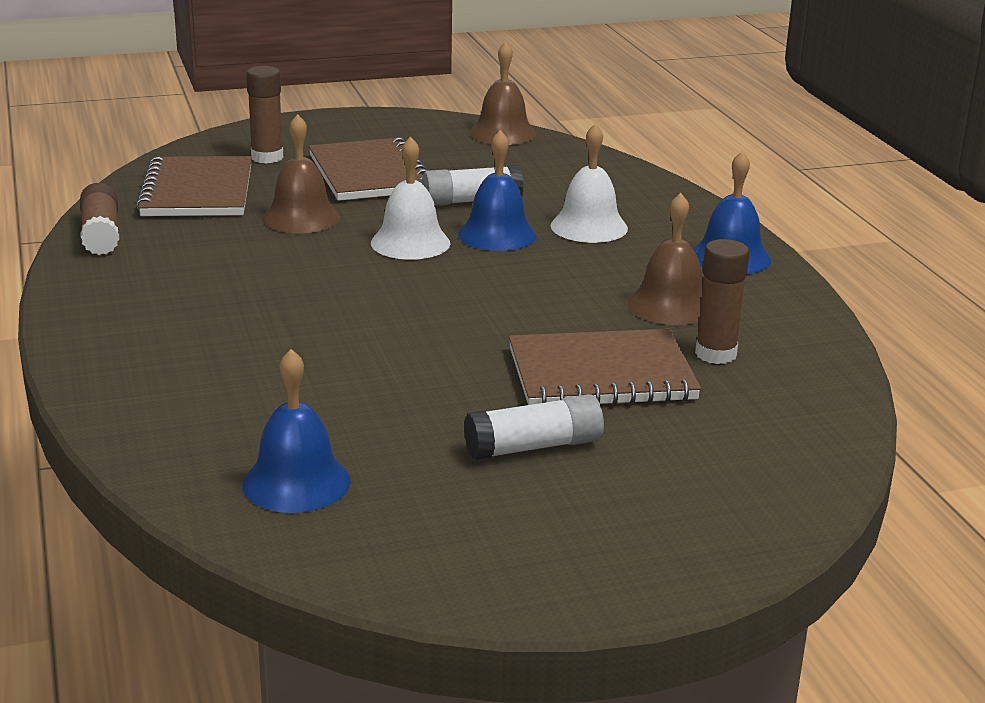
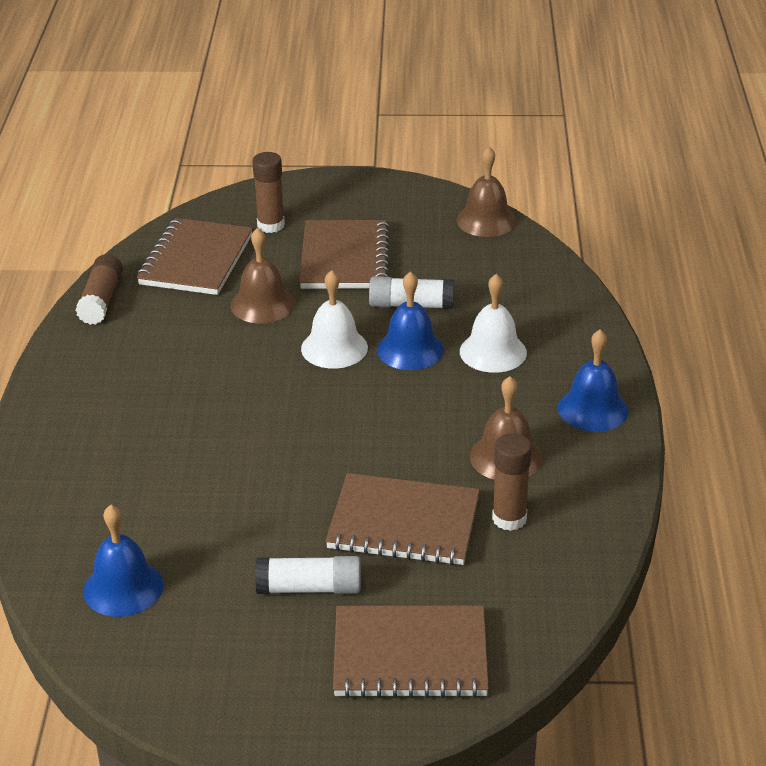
camera: 20 degrees right, 10 degrees up
none -> brown notebook [333,605,489,698]

